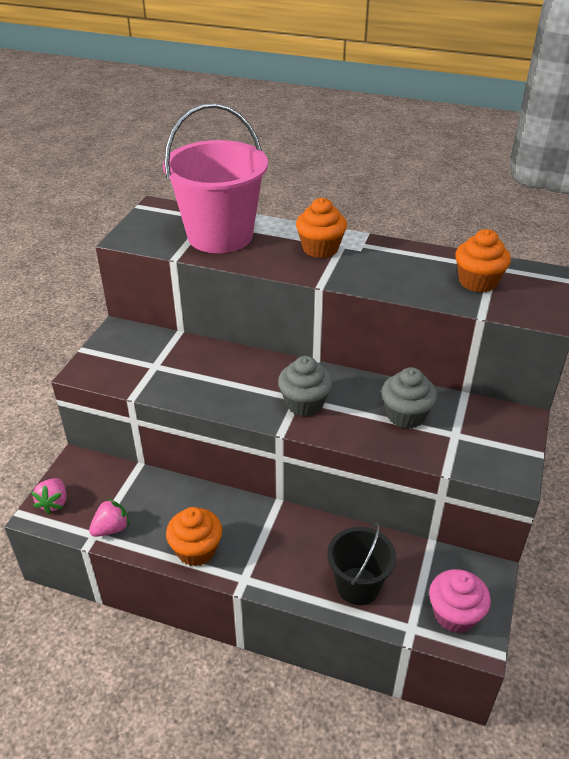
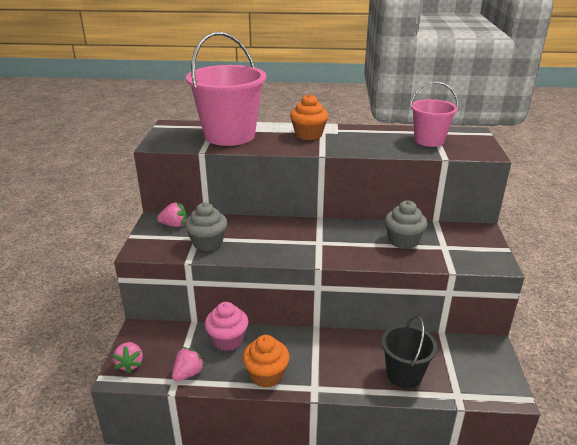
camera: 15 degrees left, 10 degrees down
grey cupcake [278,356,332,416] -> grey cupcake moved to [185,203,227,251]
pink cupcake [429,569,491,633] -> pink cupcake moved to [205,302,248,351]
orange cupcake [455,229,511,293] -> pink bucket [410,82,459,147]
none -> pink strawberry [157,202,187,227]

